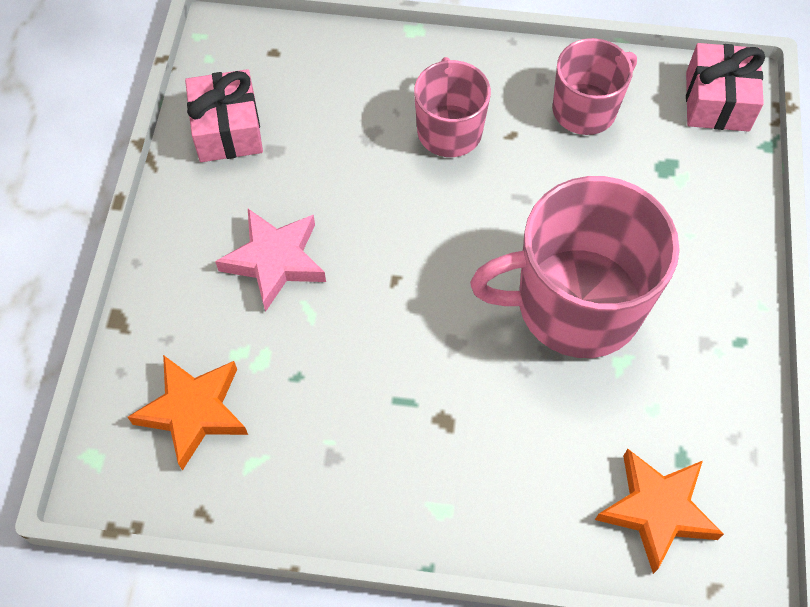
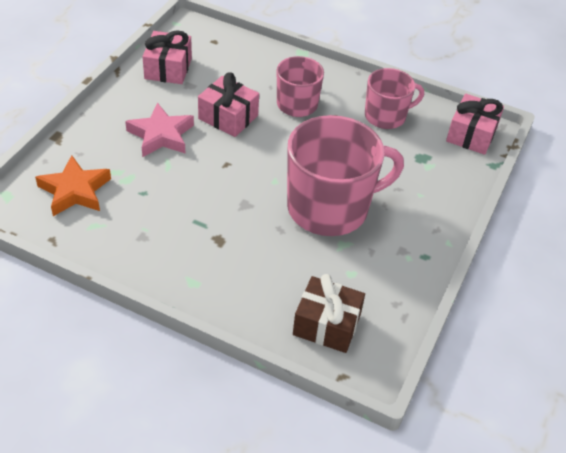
camera: 15 degrees right, 15 degrees down
pink mug [470,176,680,358] -> pink mug turned 150 degrees clockwise [287,115,404,236]
orange star [595,449,724,574] -> brown gift [293,274,365,353]
none -> pink gift [198,72,259,137]

